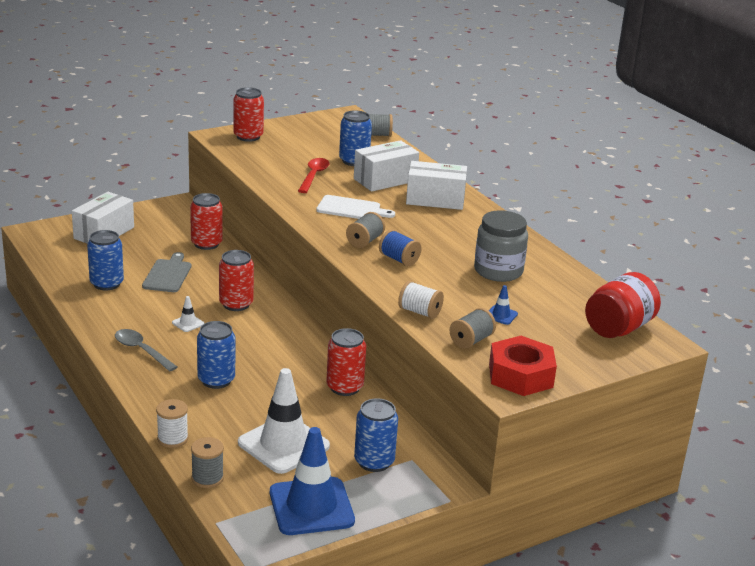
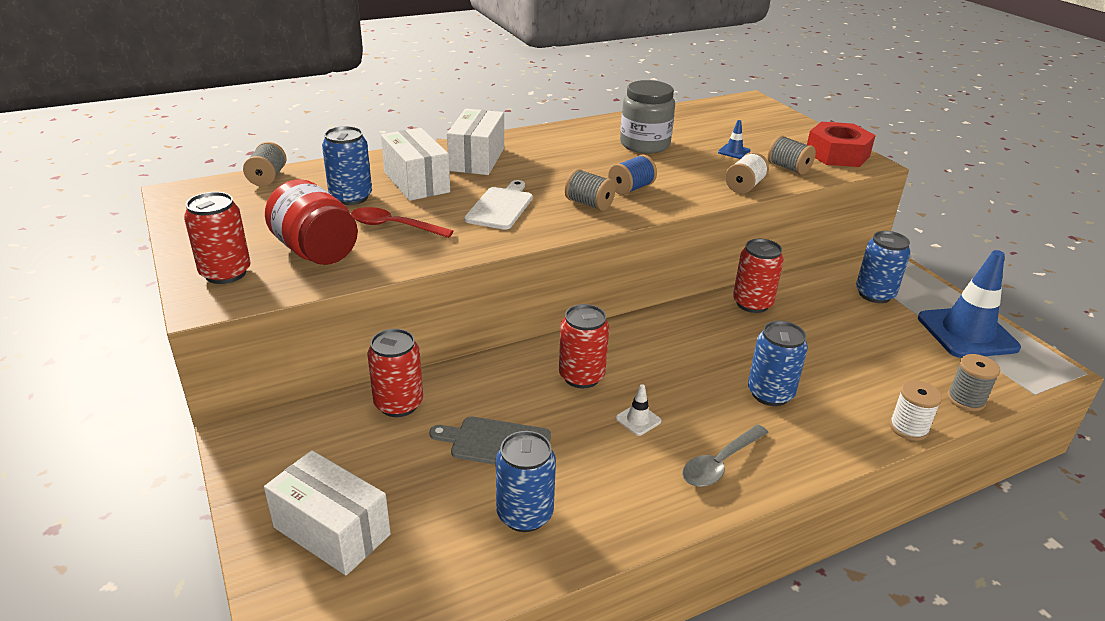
camera: 85 degrees left, 5 degrees up
white traffic cone [238,368,330,474] -> none
red jar [585,272,661,338] -> red jar moved to [265,179,358,265]

